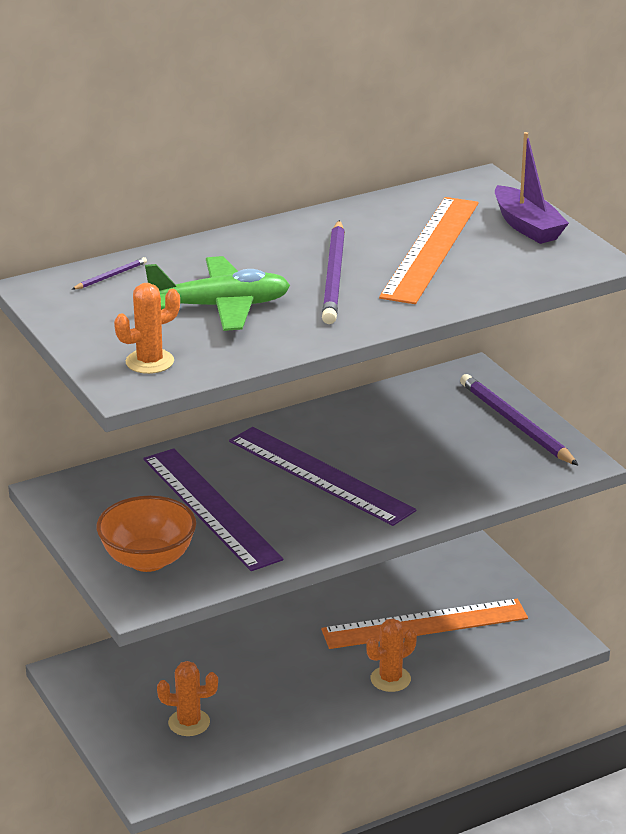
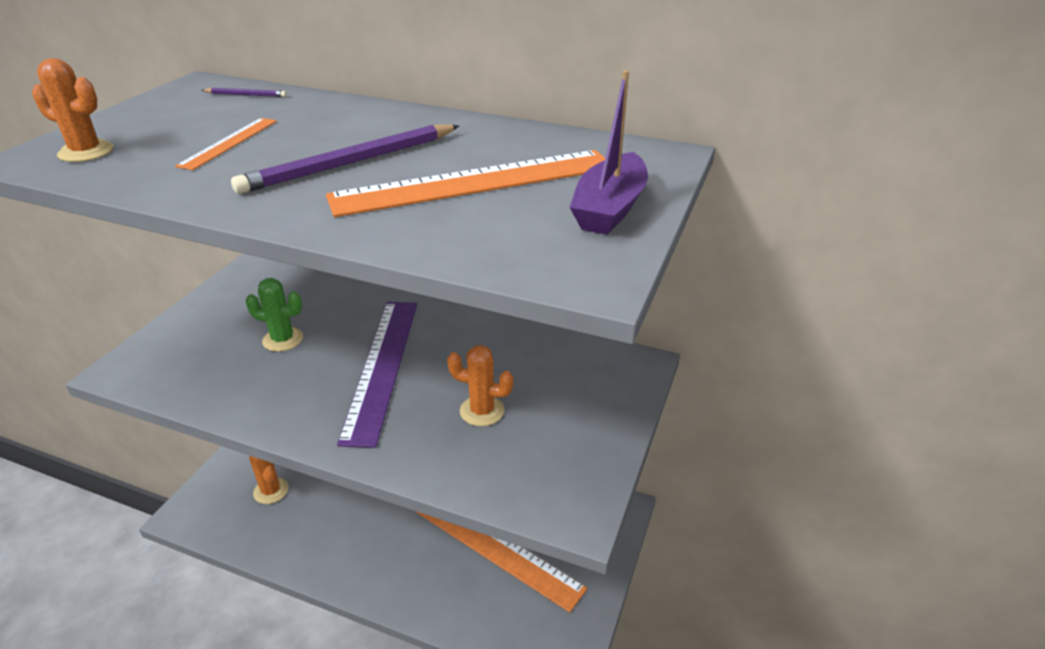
camera: 50 degrees right, 5 degrees up
orange bowl [97,496,196,572] -> none
purple ruler [143,448,283,571] -> green cactus [246,278,303,352]
green plane [145,256,290,331] -> orange ruler [175,118,277,170]
orange cactus [366,618,417,692] -> orange cactus moved to [447,345,514,426]
purple pencil [460,374,579,466] -> none

